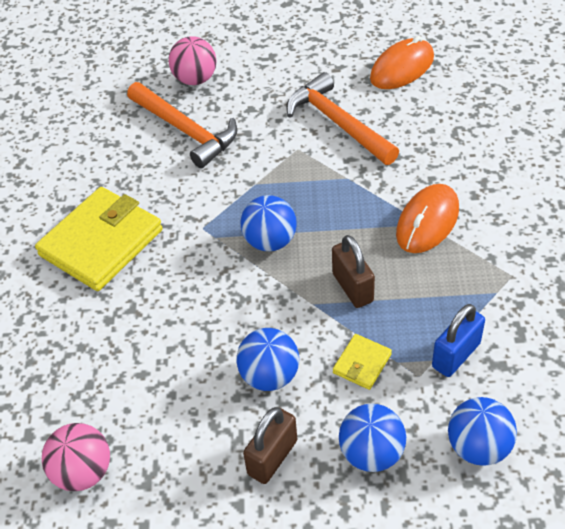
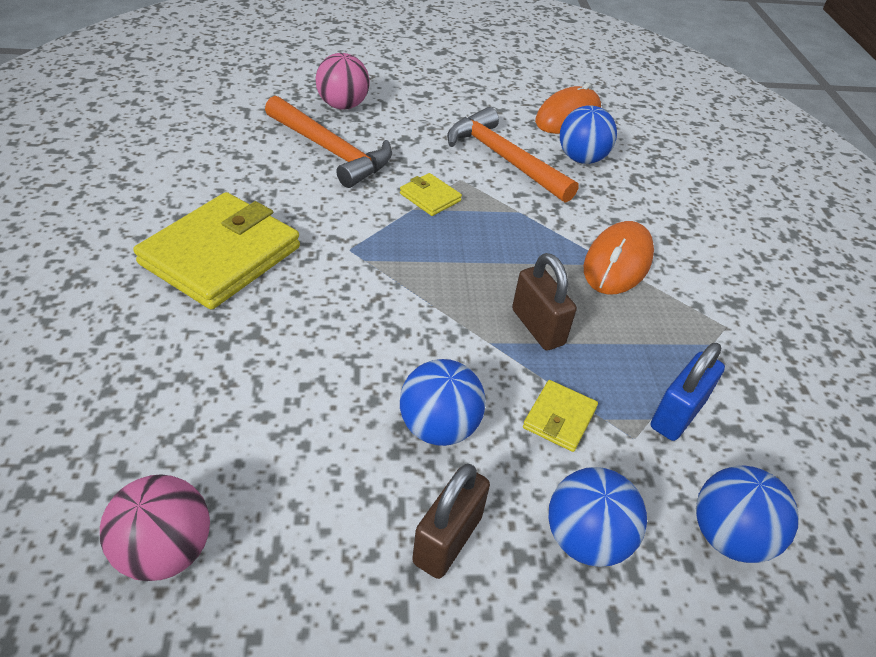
camera: 10 degrees left, 5 degrees down
blue ball [240,195,297,251] -> blue ball moved to [560,105,617,164]
none -> yellow wallet [400,173,462,216]

